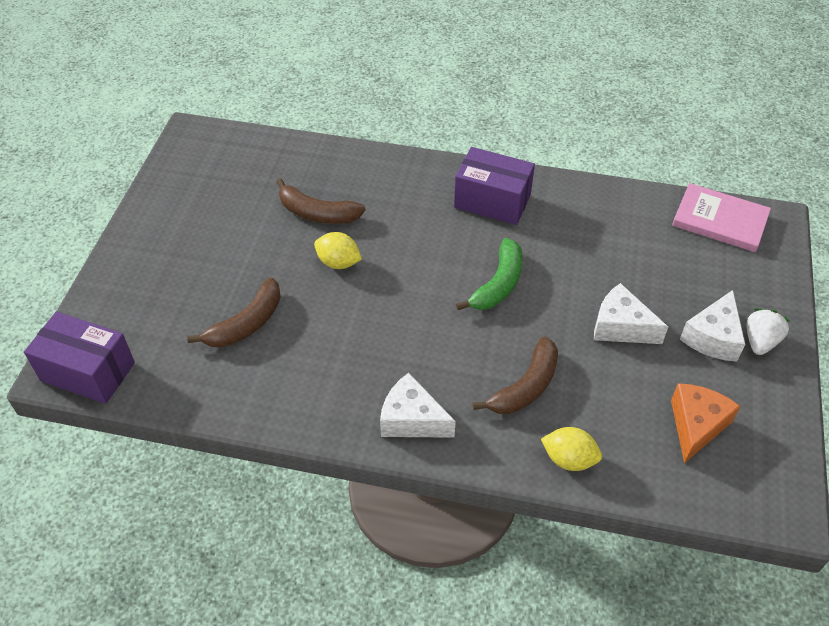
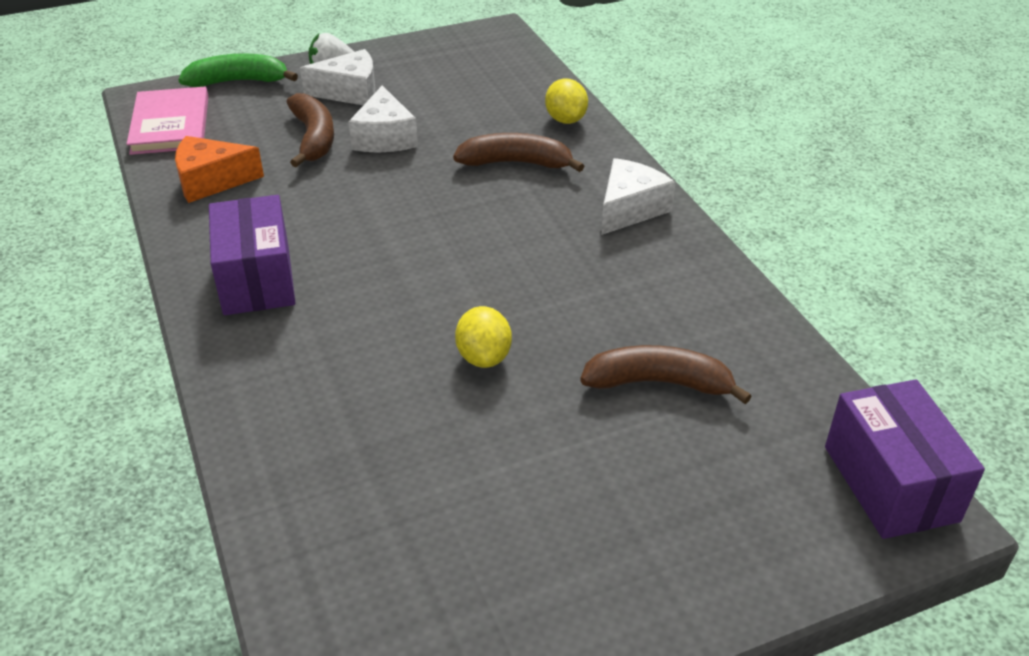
camera: 125 degrees left, 10 degrees down
brown banana [276,178,366,224] -> brown banana moved to [286,93,334,168]
white cheese [380,373,456,438] -> white cheese turned 135 degrees counterclockwise [601,158,675,235]
green banana [456,238,523,310] -> green banana moved to [178,53,298,87]
orange cheese [671,384,740,463] -> orange cheese moved to [175,136,264,203]

